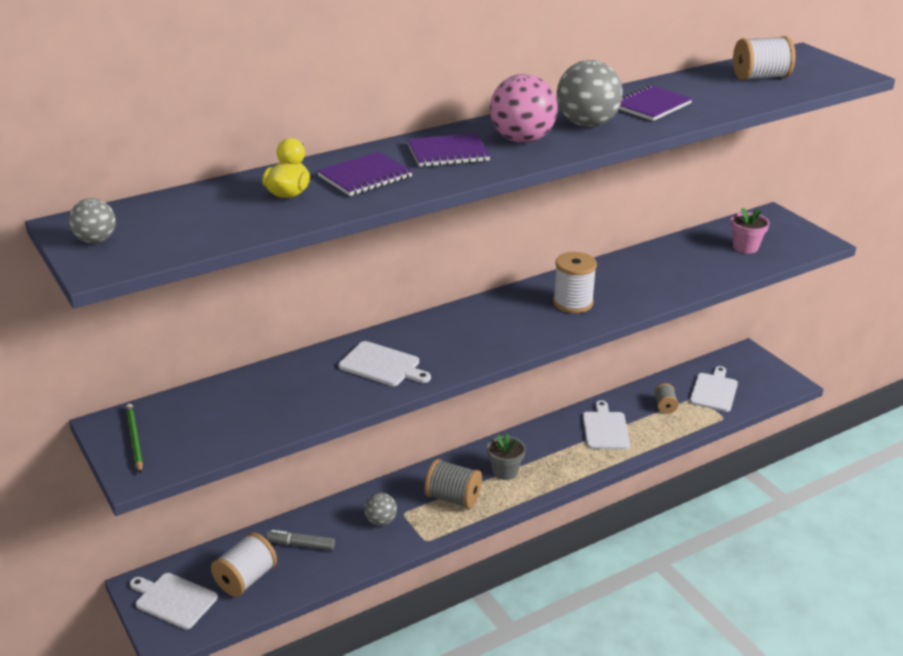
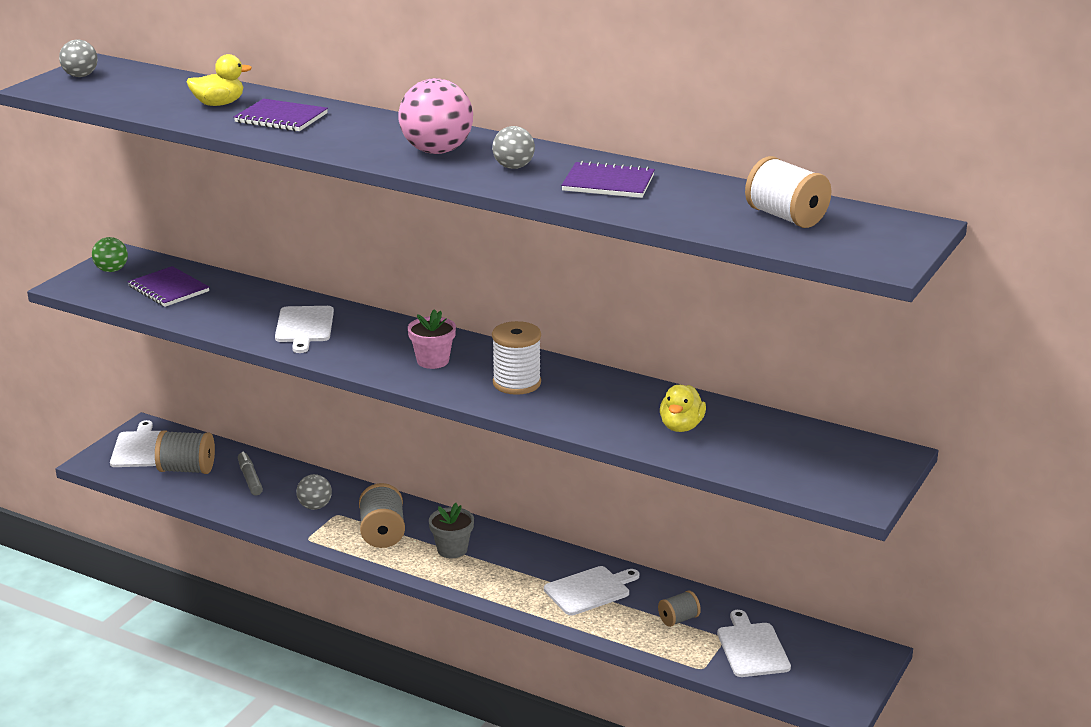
camera: 60 degrees right, 5 degrees down
green pencil [126,404,143,473] -> green ball [92,237,128,272]
white spool [211,532,277,597] -> grey spool [155,430,215,474]
purple notebook [407,133,490,167] -> purple notebook moved to [128,266,209,307]
grey ball [557,60,623,127] -> grey ball [492,126,535,169], size x0.56
white cutting board [690,366,738,412] -> white cutting board turned 90 degrees counterclockwise [717,610,791,677]
pink flower pot [731,208,770,253] -> pink flower pot moved to [408,309,456,369]
none -> yellow duck [660,385,706,432]

